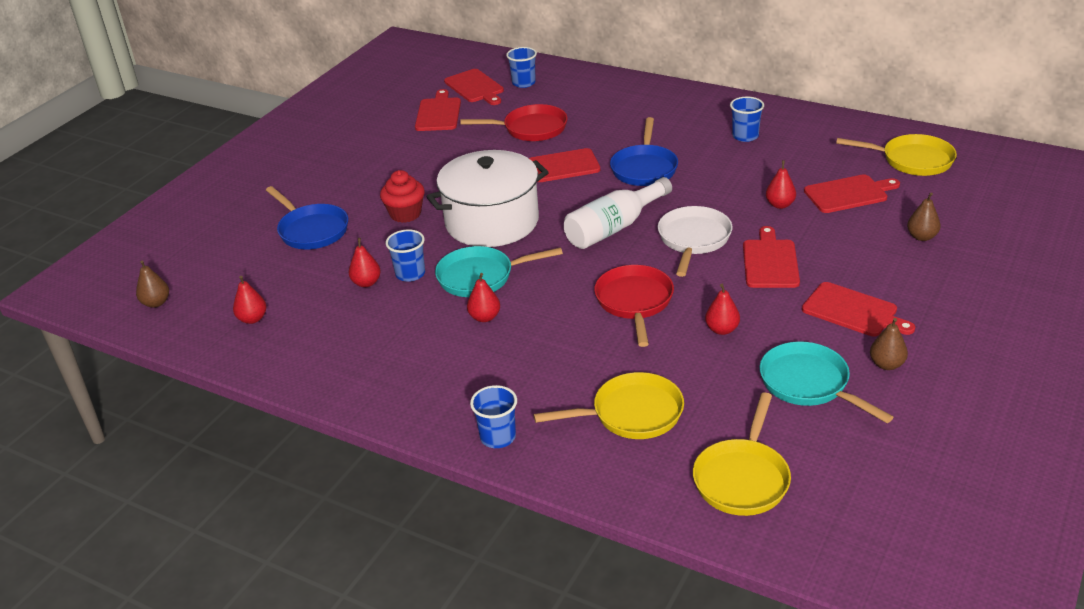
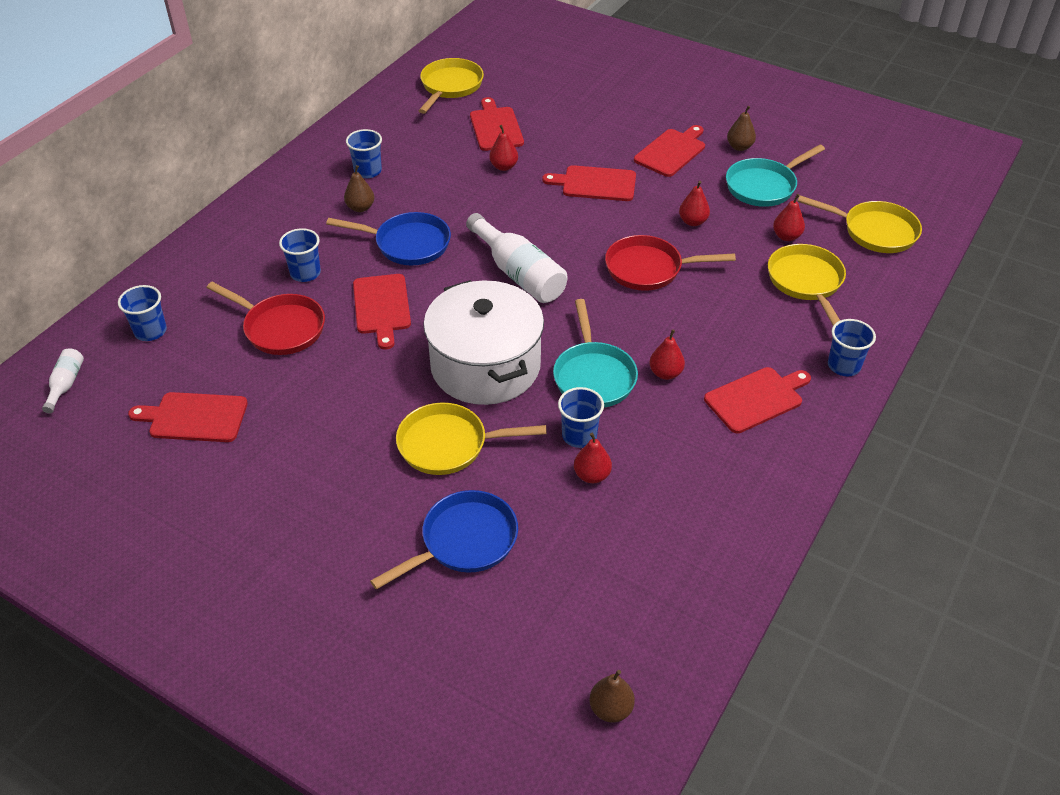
camera: 90 degrees left, 10 degrees up
red pear [233,276,267,324] -> red pear moved to [773,194,805,241]
red cupcake [380,170,425,223] -> yellow pan [396,403,547,475]
red cutting board [444,69,504,105] -> red cutting board moved to [704,367,811,434]
red pan [460,104,568,141] -> red pan turned 120 degrees clockwise [207,282,325,355]
white pan [658,206,733,277] -> none
brown pear [907,192,941,241] -> brown pear moved to [344,165,374,212]
none -> white bottle [42,349,84,414]
none -> blue cup [279,228,321,282]

